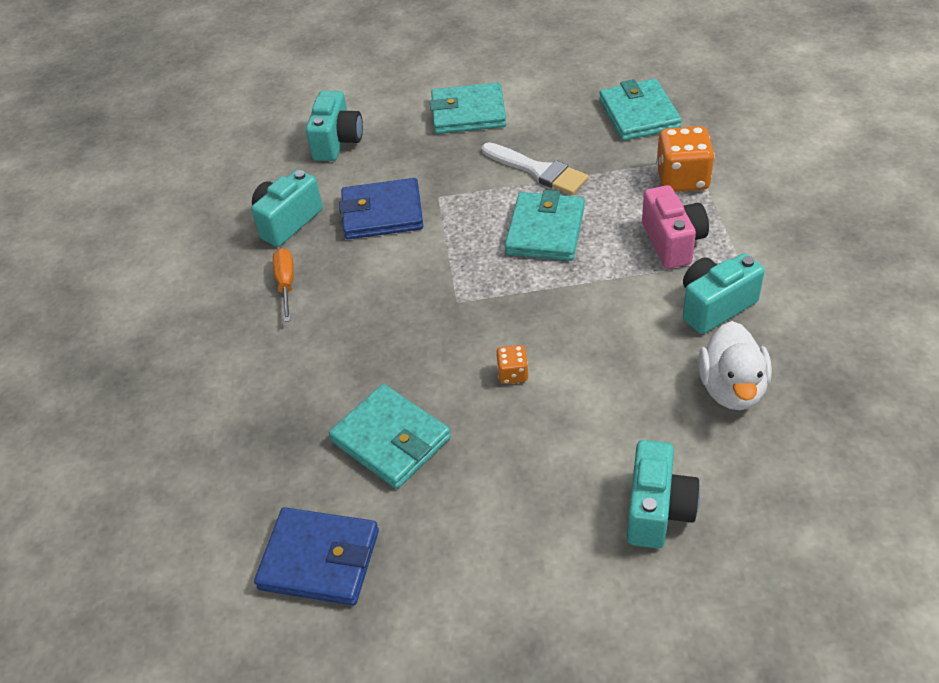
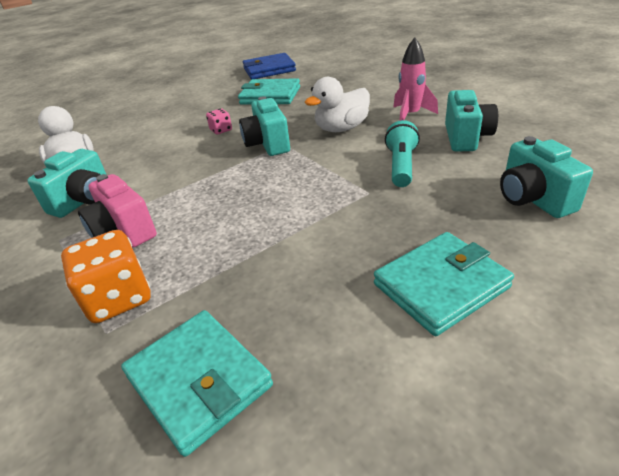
camera: 150 degrees right, 10 degrees down
orange screwdriver [273,248,294,322] -> pink rocket [393,37,438,121]
blue wallet [339,178,423,239] -> turquoise flashlight [385,120,420,187]
white brush [482,142,588,195] -> none
orange dice [496,345,528,384] -> pink dice [206,108,232,134]
turquoise wallet [505,190,585,261] -> none
turquoise camera [627,440,700,549] -> turquoise camera moved to [239,96,290,156]
none -> white duck [305,77,370,132]

